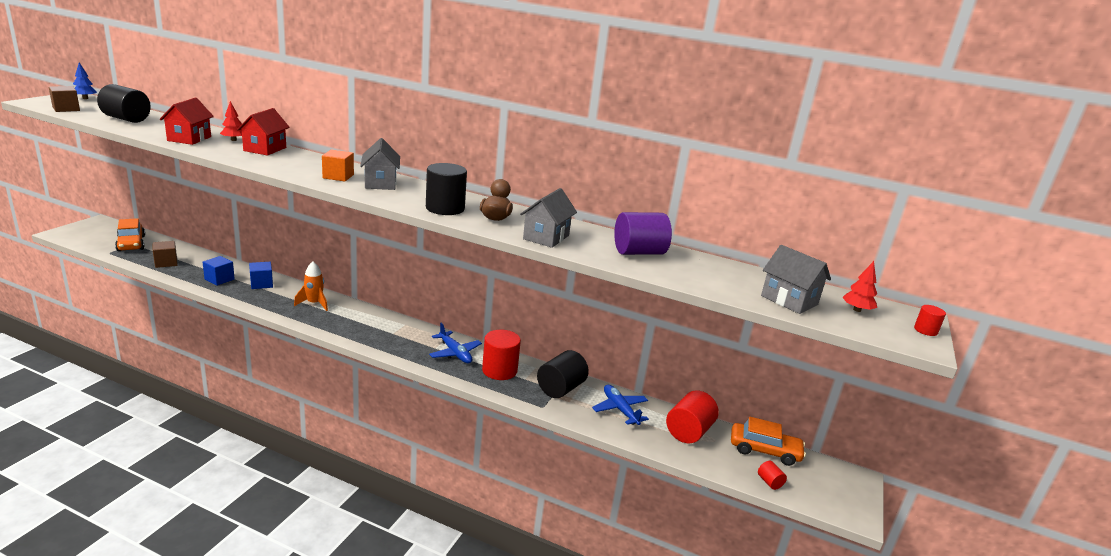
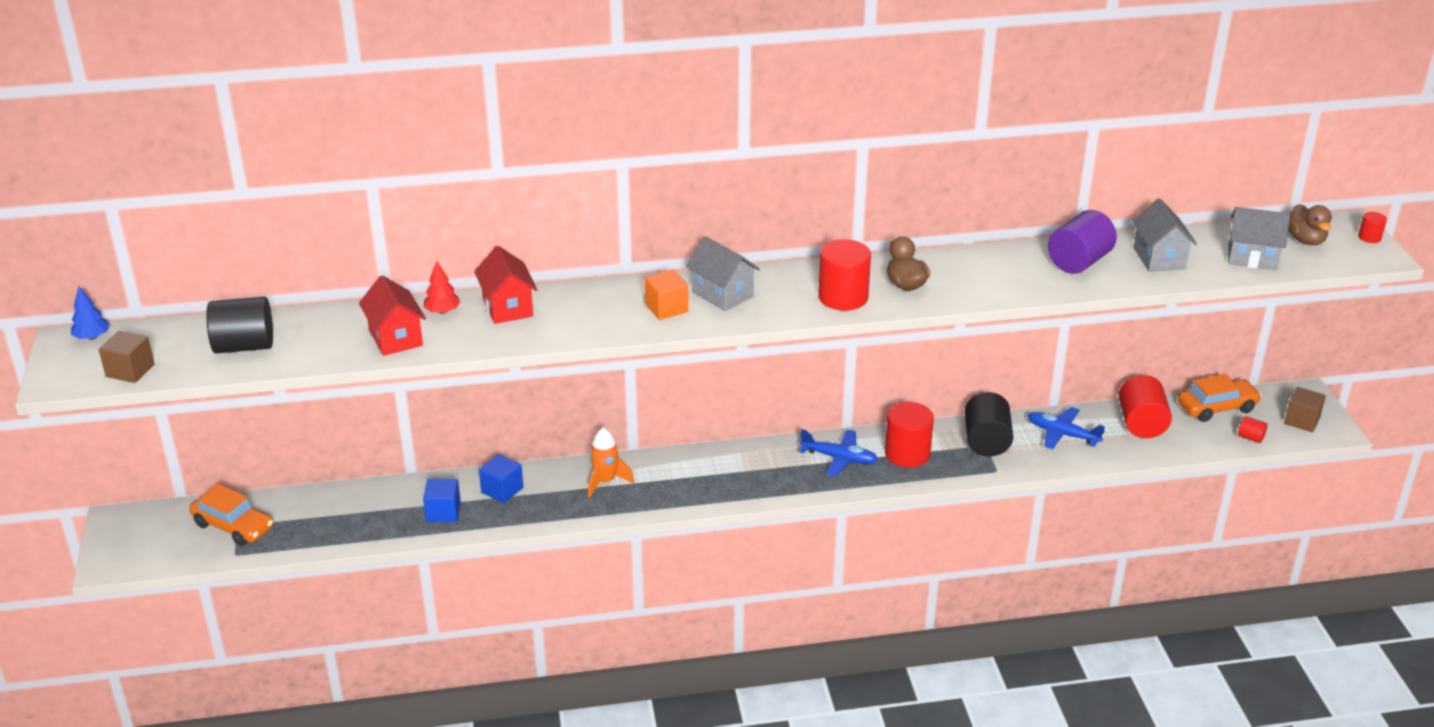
camera: 30 degrees left, 10 degrees up
brown cube [153,241,177,268] -> brown cube moved to [1284,387,1326,432]
black cylinder [426,163,467,215] -> red cylinder [818,239,871,311]
grey house [520,188,577,248] -> grey house moved to [1132,198,1197,272]
red tree [842,261,877,312] -> brown duck [1288,204,1332,245]

